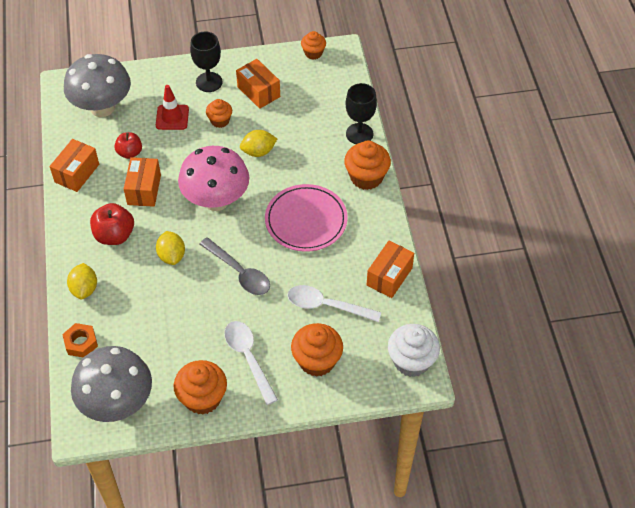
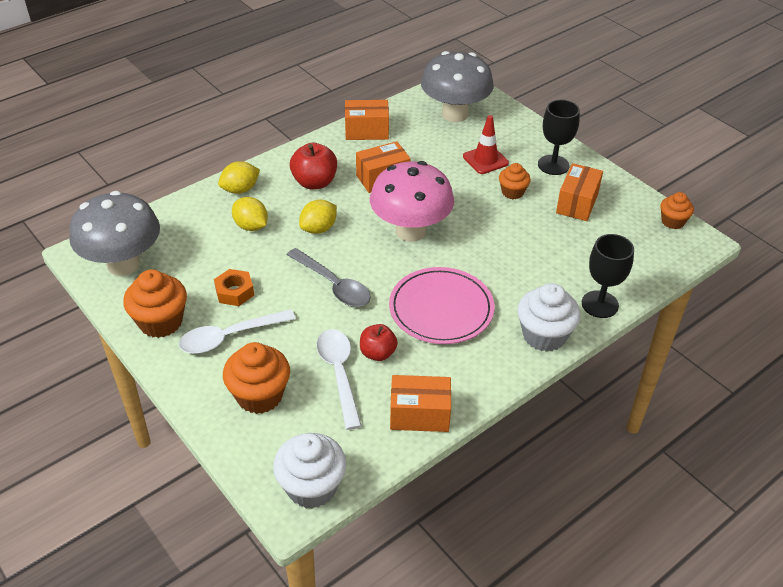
camera: 60 degrees right, 10 degrees down
orange nut [62,323,98,358] -> orange nut moved to [214,269,254,306]
red apple [114,132,142,159] -> red apple moved to [360,324,398,361]
grey spoon [200,237,270,295] -> grey spoon turned 60 degrees counterclockwise [287,248,371,307]
white spoon [224,321,278,405] -> white spoon turned 150 degrees counterclockwise [179,309,296,354]
yellow lemon [240,130,277,157] -> yellow lemon moved to [232,197,268,231]
orange cupcake [344,141,391,190] -> white cupcake [517,283,581,352]

